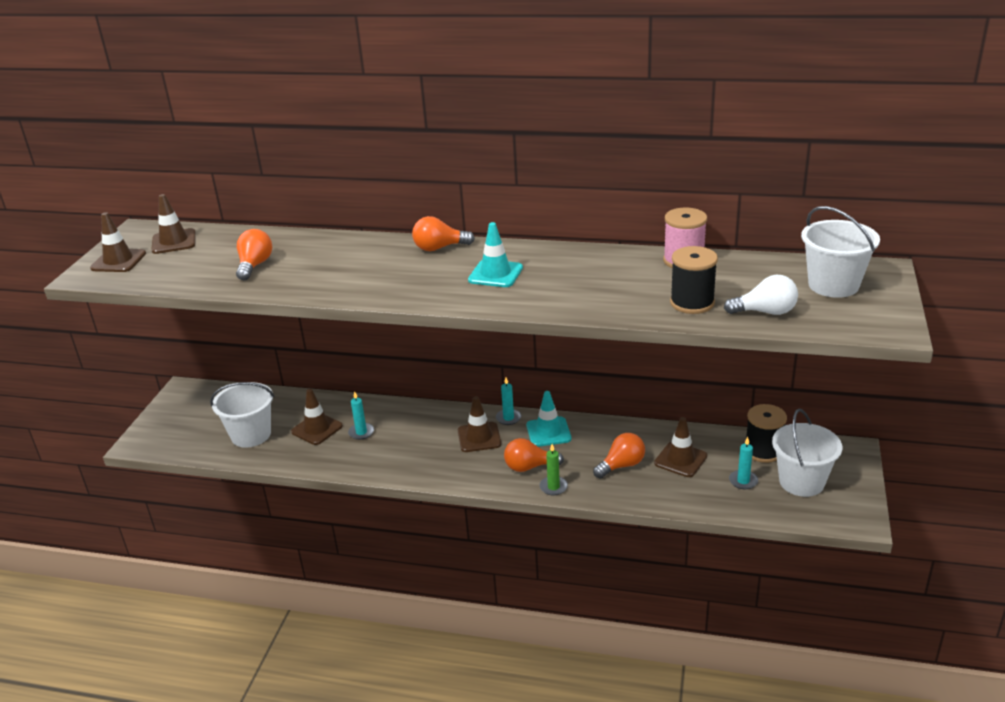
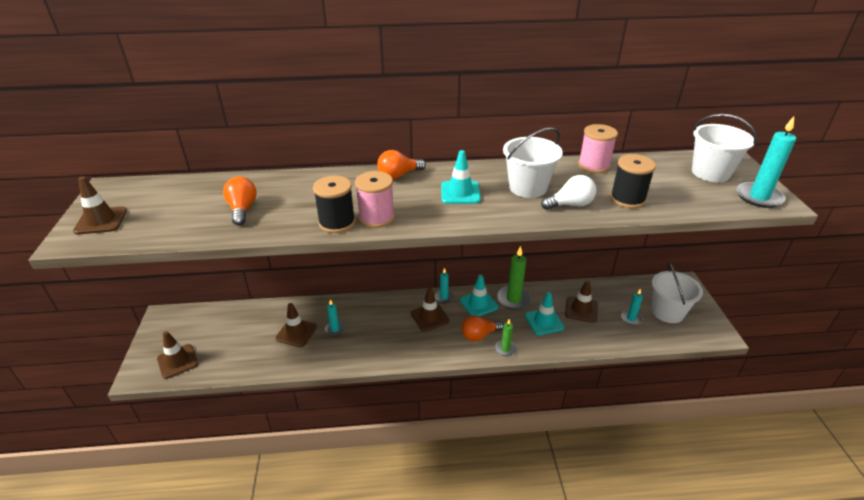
camera: 20 degrees left, 5 degrees up
brown traffic cone [151,194,196,254] -> brown traffic cone moved to [157,331,198,379]
white bucket [210,382,274,447] -> white bucket moved to [503,128,563,198]
orange light bulb [593,433,645,479] -> turquoise traffic cone [525,292,564,335]
white light bulb [724,275,798,315] -> white light bulb moved to [541,175,597,210]
black spool [746,404,787,463] -> black spool moved to [313,176,355,233]
none -> pink spool [355,171,395,228]
none -> green candle [497,246,532,310]
none -> turquoise candle [737,117,796,208]

